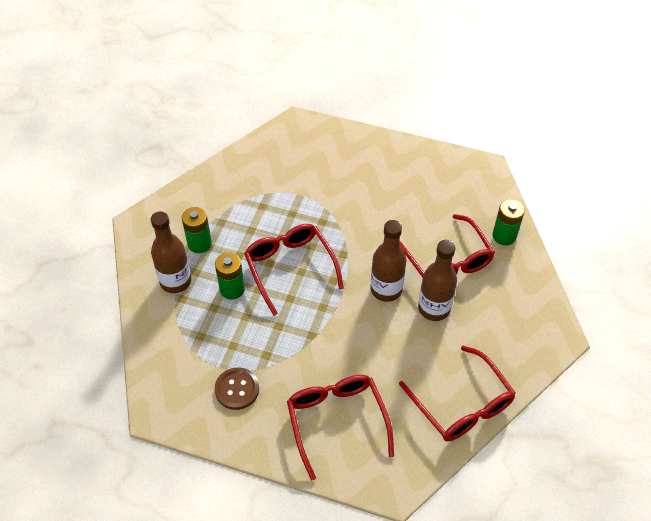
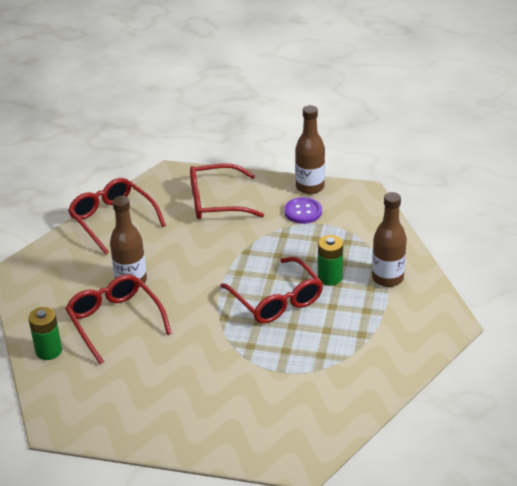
camera: 175 degrees right, 15 degrees down
green battery [182,207,212,253] -> none
brown button [215,367,259,410] -> purple button [284,197,322,224]
red glasses [287,375,394,480] -> red glasses turned 105 degrees clockwise [190,164,264,219]
brown bottle [370,220,406,302] -> brown bottle moved to [295,105,325,194]

